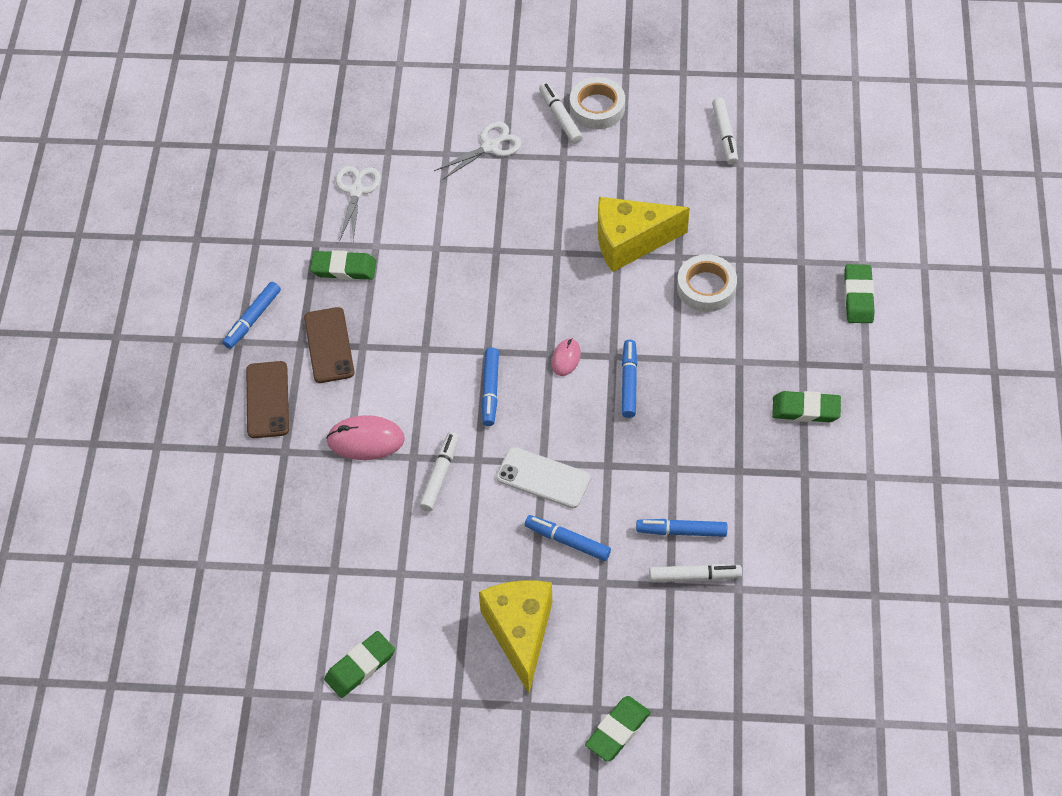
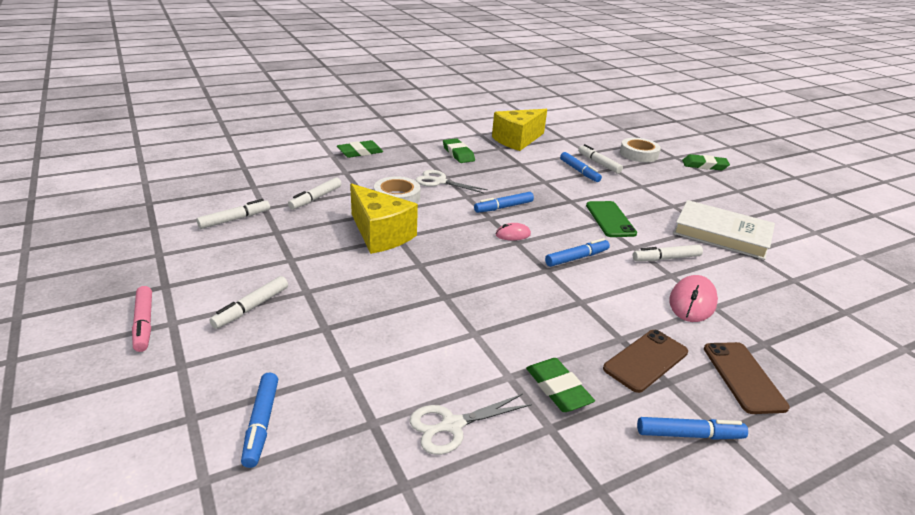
camera: 125 degrees left, 25 degrees down
brown phone [246,361,289,438] -> brown phone turned 60 degrees counterclockwise [704,342,790,414]
green eraser [324,631,395,698] -> none
pink mouse [326,415,405,460] -> pink mouse turned 60 degrees clockwise [669,275,718,322]
white scissors [434,122,522,180] -> white scissors moved to [415,170,488,193]
yellow cheese [479,580,552,694] -> yellow cheese moved to [492,109,547,151]
white phone [496,447,591,508] -> green phone [586,201,637,237]
blue marker [525,515,611,561] -> blue marker moved to [241,373,278,468]
white tape [570,77,625,129] -> white tape moved to [620,138,661,162]
none -> pink marker [132,286,152,352]
none -> white marker [288,177,342,210]
none -> white book [673,200,775,260]

